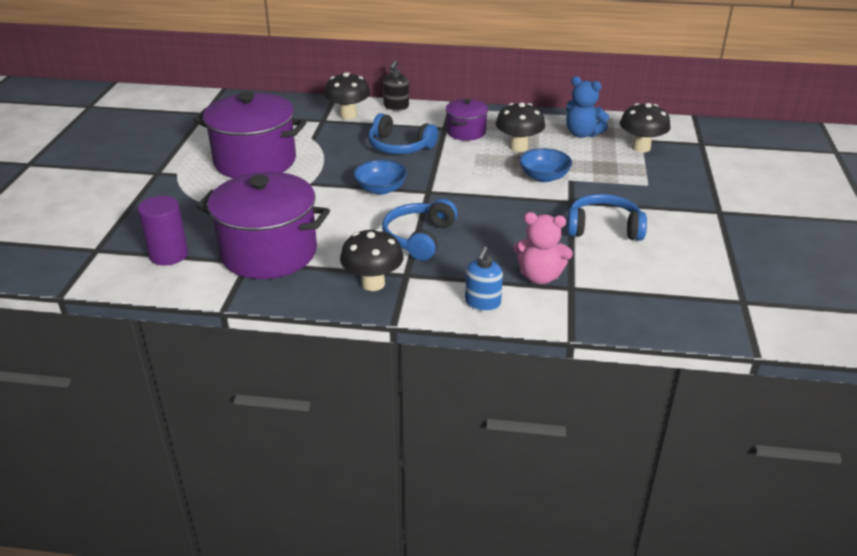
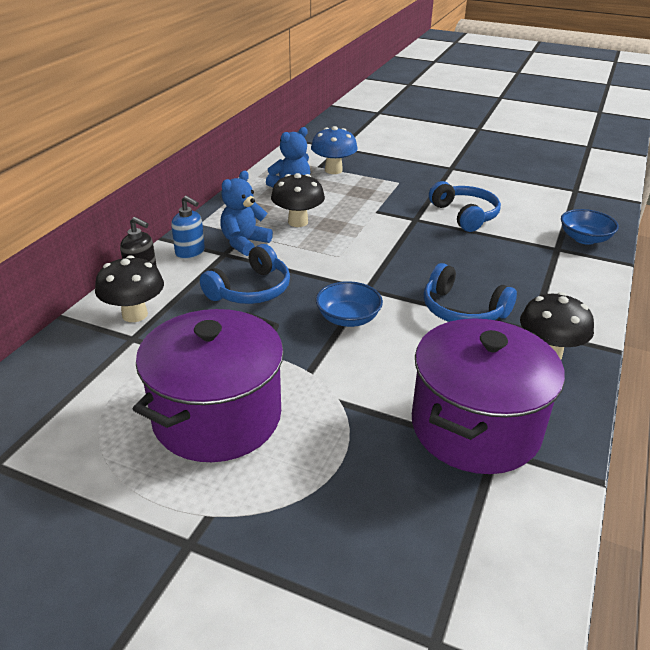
camera: 75 degrees left, 0 degrees up
purple cylinder [138,196,188,266] -> none
purple pot [446,99,488,141] -> blue teddy bear [220,171,273,256]
blue soap dispenser [465,246,503,311] -> blue soap dispenser moved to [171,196,205,259]
pink teddy bear [513,212,573,284] -> none
blue bowl [519,148,572,182] -> blue bowl moved to [561,209,619,245]
blue headphones [567,194,647,241] -> blue headphones turned 135 degrees clockwise [429,181,501,232]
black mushroom [620,103,670,153] -> blue mushroom [311,126,358,174]

